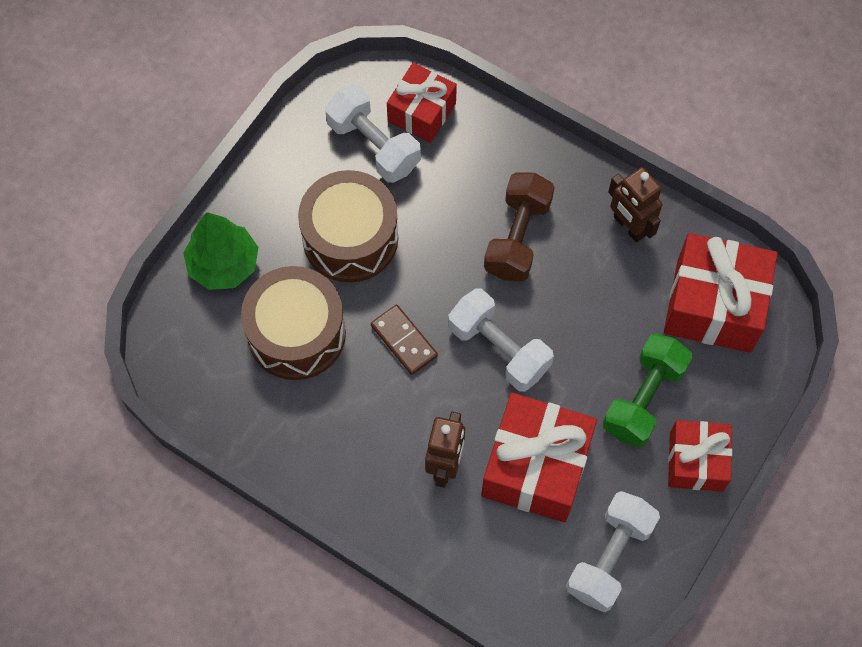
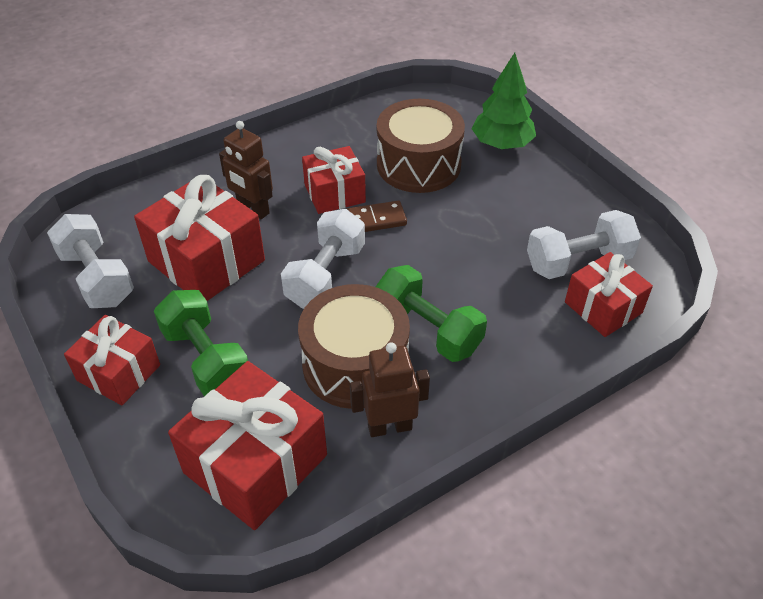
camera: 115 degrees right, 20 degrees down
brown drum [298,170,398,283] -> brown drum moved to [298,284,410,409]
white dumbbell [448,288,554,392] -> white dumbbell turned 45 degrees counterclockwise [281,209,365,309]
brown dumbbell [484,173,555,281] -> green dumbbell [376,265,487,362]
none -> red gift [302,146,366,214]

